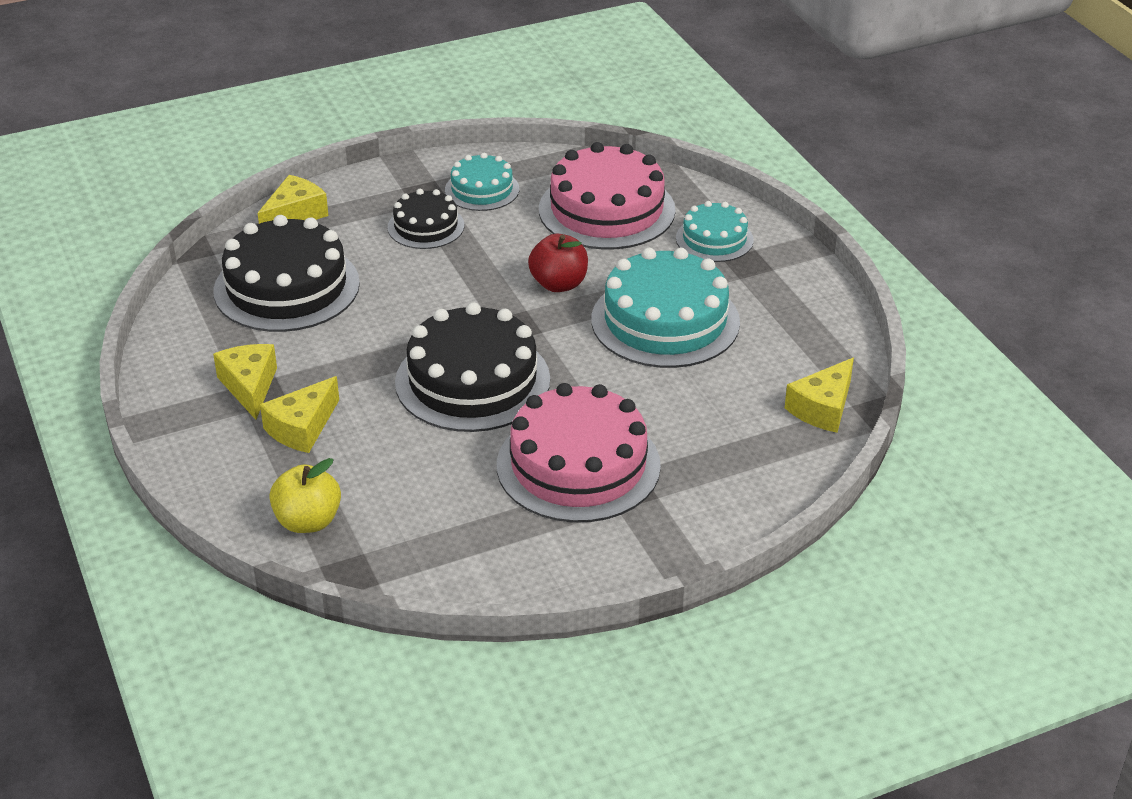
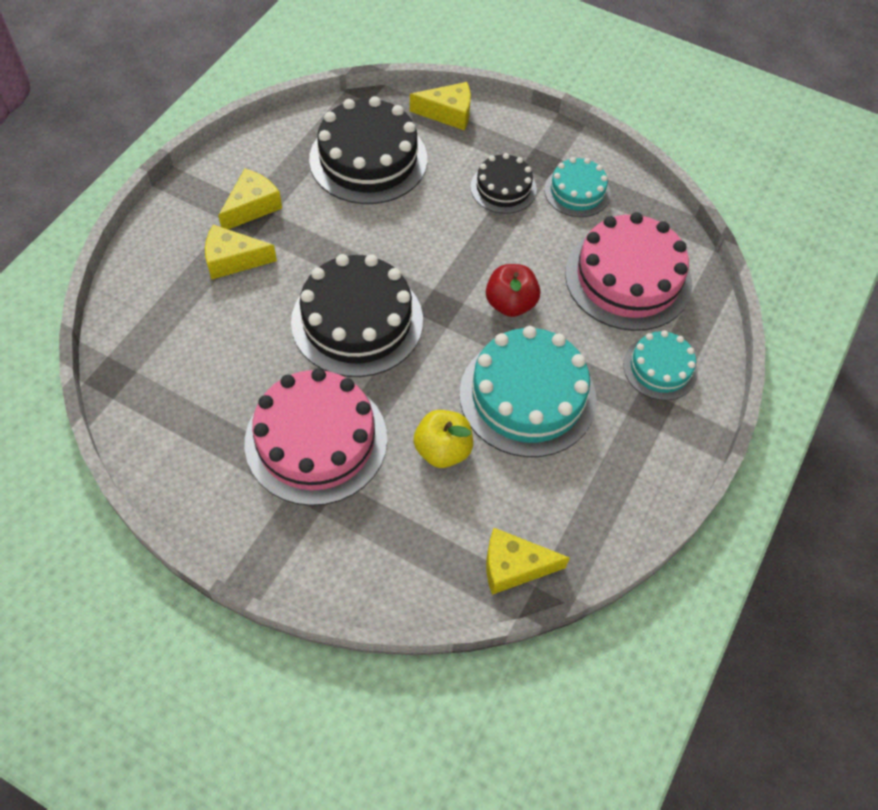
camera: 50 degrees right, 20 degrees up
yellow apple [269,458,341,533] -> yellow apple moved to [413,410,473,468]

